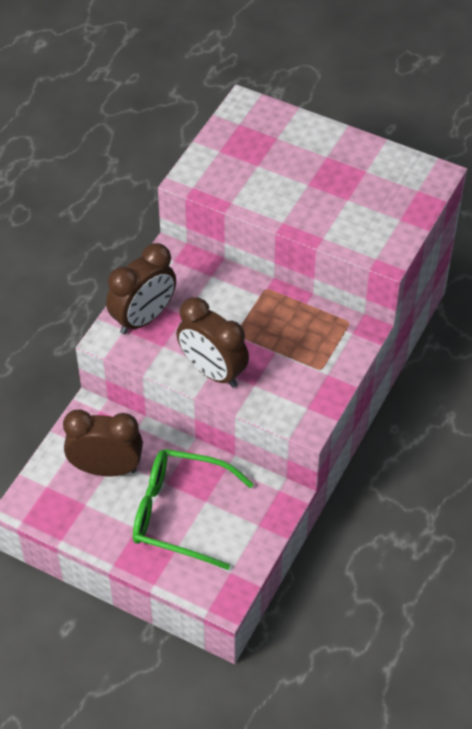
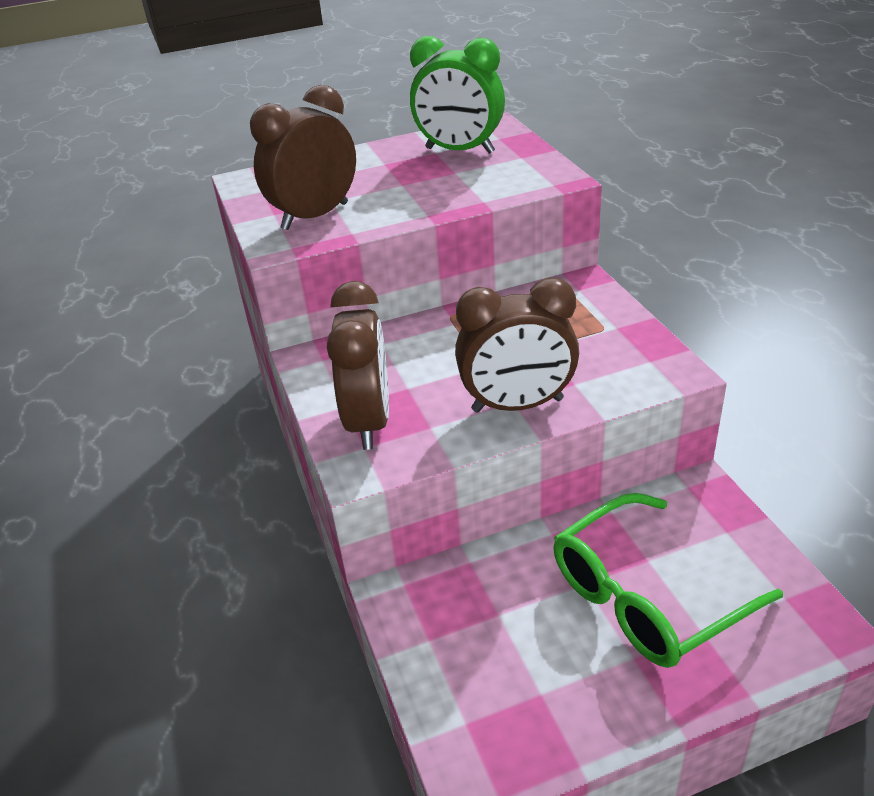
camera: 45 degrees left, 15 degrees down
brown clock [63,409,143,477] -> brown clock moved to [250,85,356,230]
none -> green clock [410,36,505,154]

